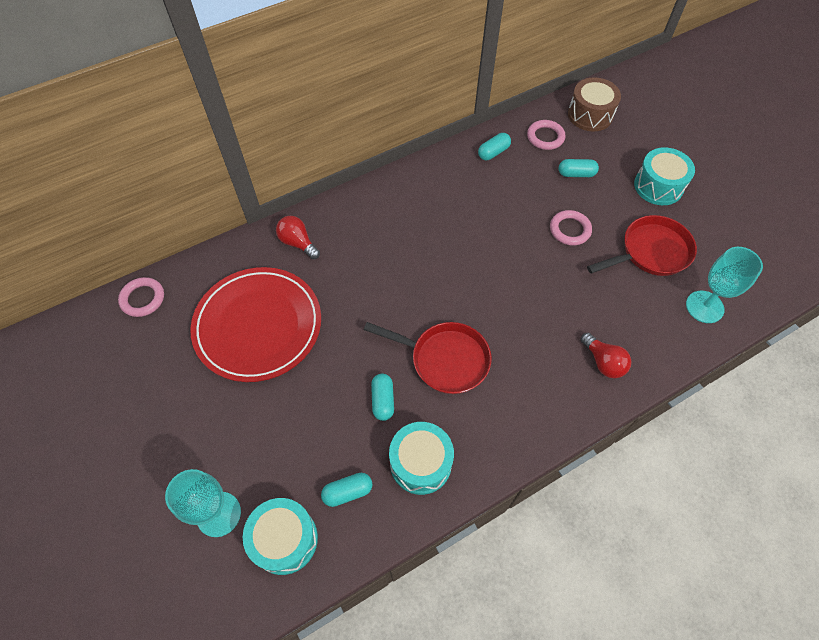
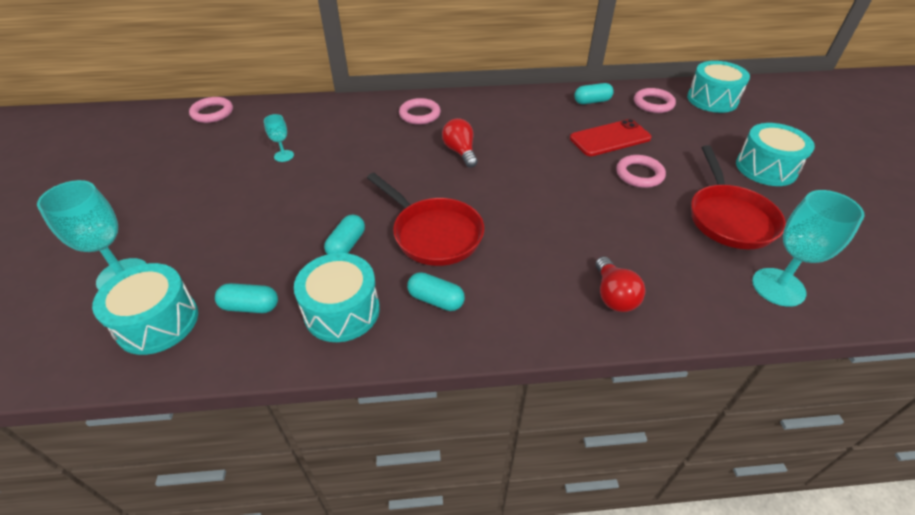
camera: 25 degrees right, 15 degrees down
red plate [190,267,321,382] -> turquoise goblet [264,114,294,162]
red light bulb [276,216,320,259] -> red light bulb moved to [442,118,478,168]
turquoise capsule [559,159,599,177] -> turquoise capsule moved to [407,272,465,311]
brown drum [568,77,621,131] -> turquoise drum [687,61,750,113]
red pan [587,215,697,276] -> red pan turned 90 degrees clockwise [691,145,786,249]
none -> pink ring [399,98,441,125]
none -> red phone [570,119,652,156]

